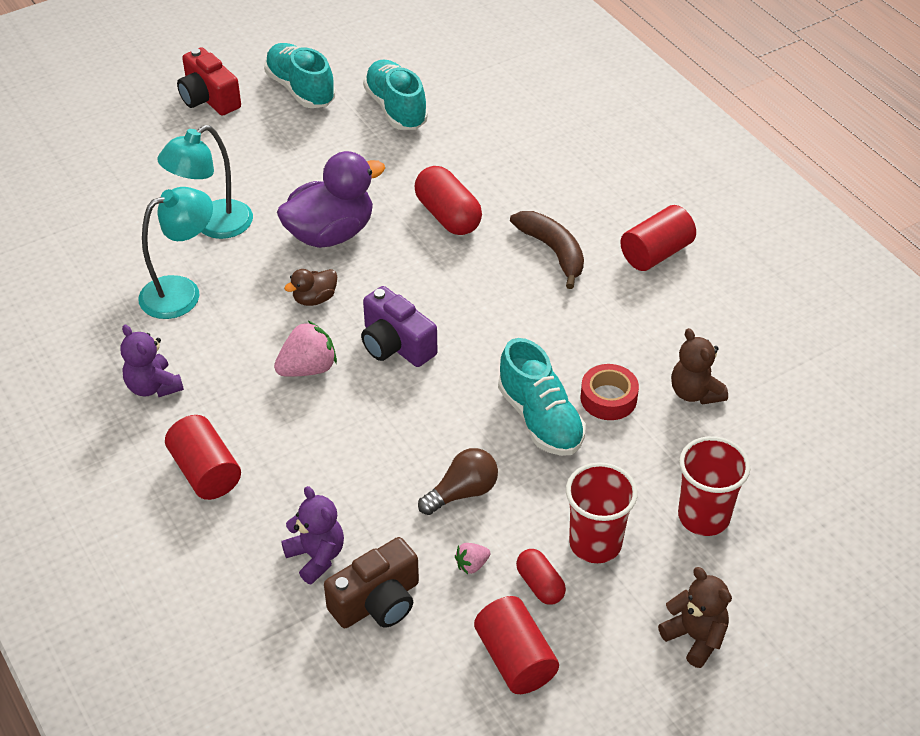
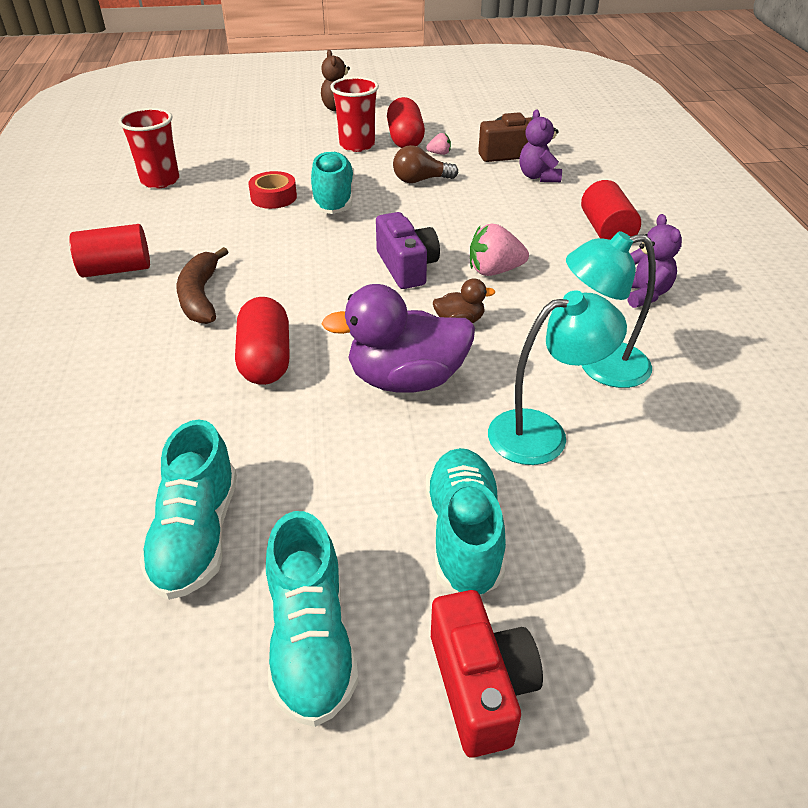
camera: 155 degrees left, 5 degrees down
red cylinder [474,596,559,694] -> none
red capsule [516,549,566,605] -> red capsule [387,97,425,148], size x1.71
brown teddy bear [671,328,728,405] -> none
red cup [678,436,750,536] -> red cup moved to [118,108,179,189]
none -> turquoise shoe [426,448,506,595]

